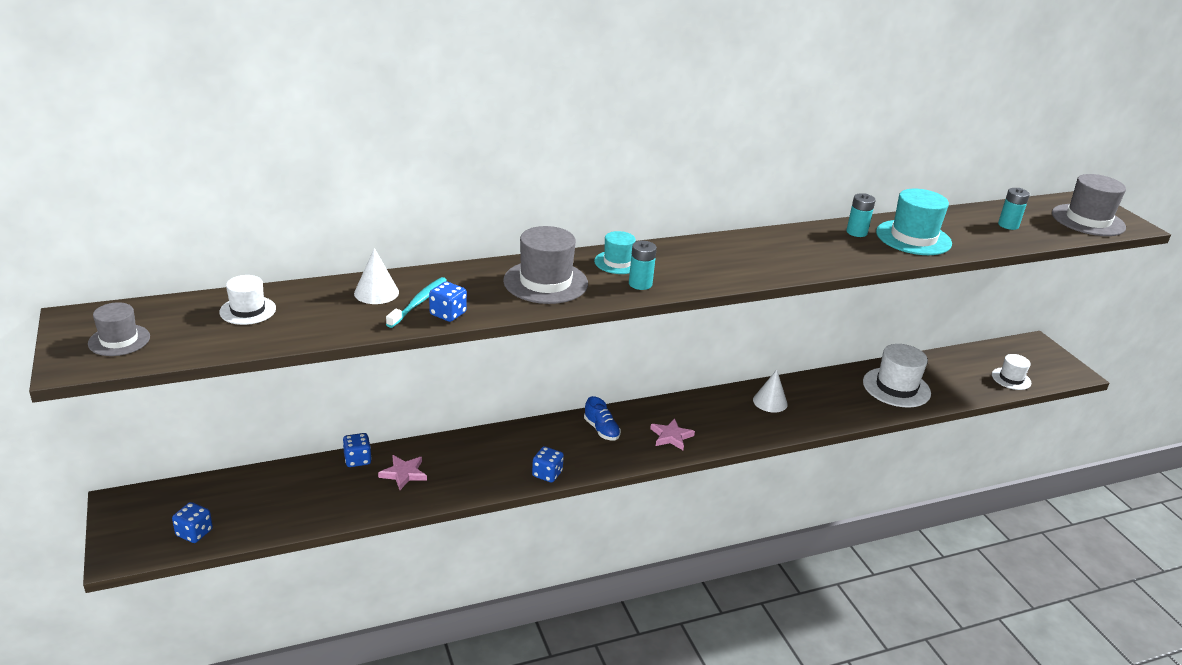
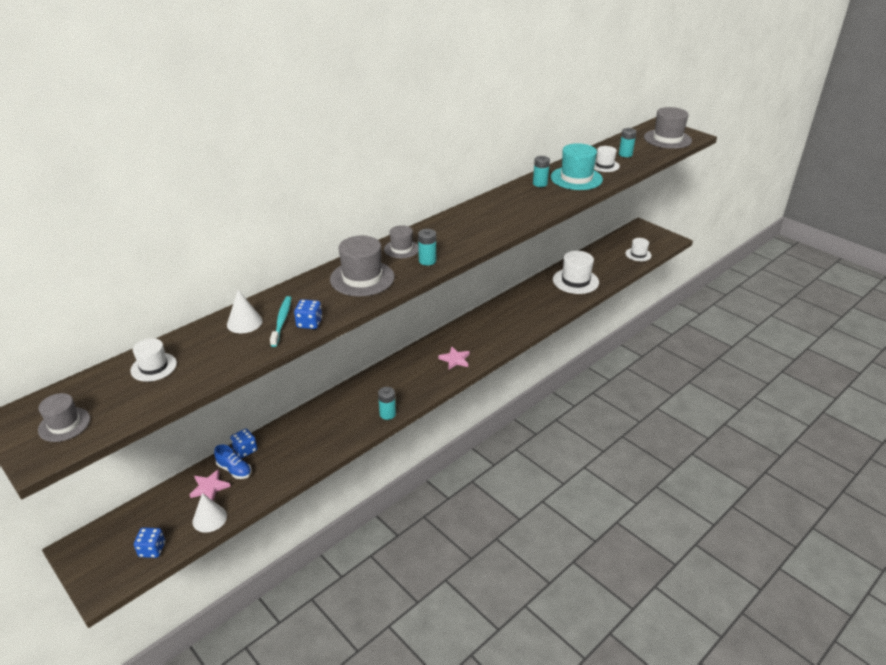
camera: 20 degrees left, 5 degrees up
pink star [378,455,427,490] -> pink star moved to [189,469,231,501]
blue dice [532,446,564,483] -> turquoise battery [378,387,396,420]
blue shoe [584,396,621,441] -> blue shoe moved to [214,444,252,479]
turquoise hat [594,231,636,274] -> grey hat [384,225,419,258]
white cone [753,370,788,413] -> white cone moved to [192,493,227,533]
none -> white hat [594,146,620,172]

